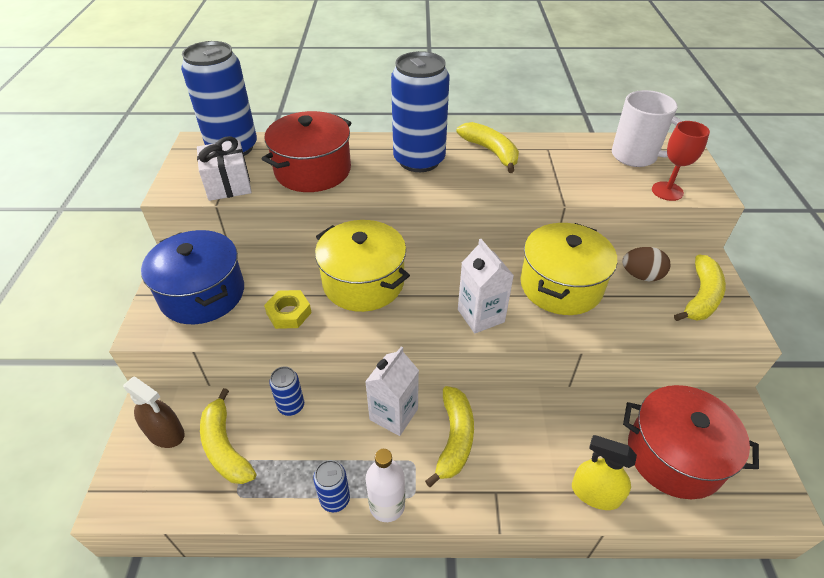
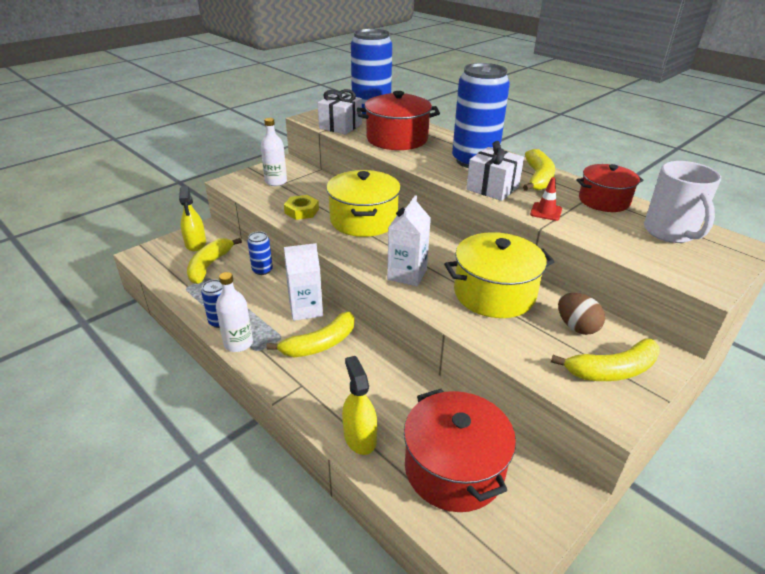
camera: 45 degrees right, 10 degrees down
brown spray bottle [123,376,185,448] -> yellow spray bottle [179,186,206,251]
blue pot [141,230,244,324] -> white bottle [261,118,287,186]
red goblet [652,121,710,201] -> none
none -> white gift [466,141,524,201]
none -> red traffic cone [530,177,562,221]
none -> red pot [576,164,644,212]

